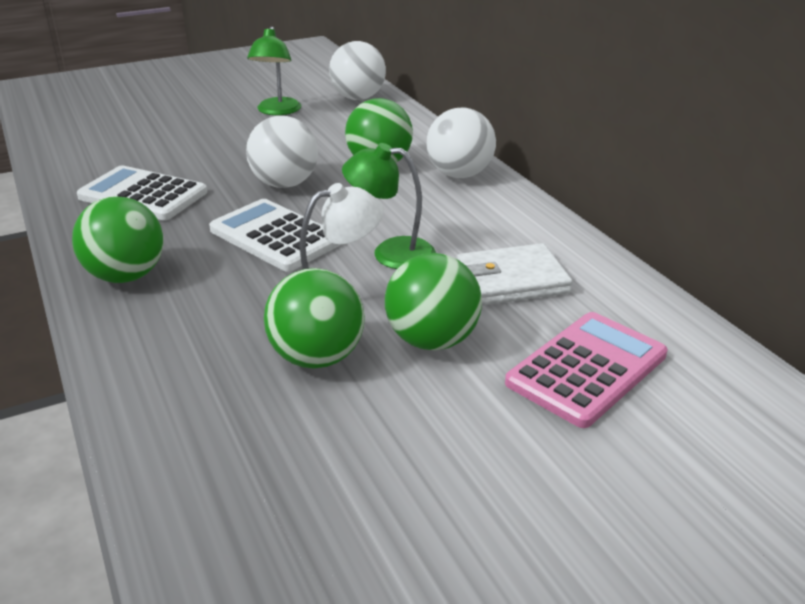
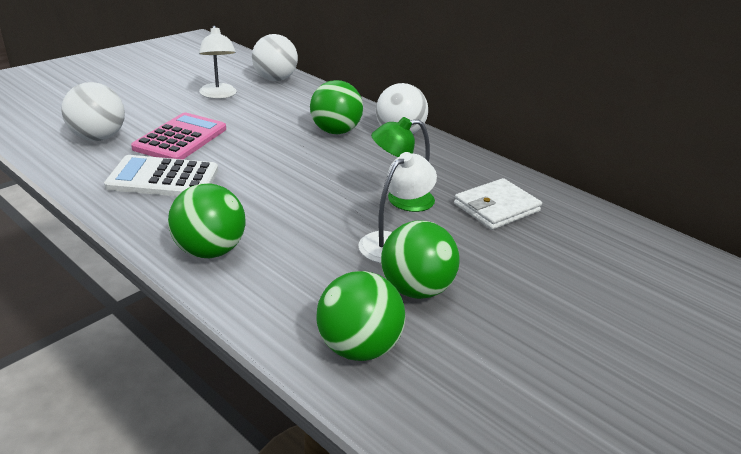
camera: 25 degrees left, 0 degrees up
white calculator [209,199,342,272] -> none
white ball [246,116,318,188] -> white ball moved to [61,82,125,141]
green lamp [247,27,301,115] -> white lamp [199,26,236,99]
green ball [385,253,482,350] -> green ball moved to [316,271,406,361]
pink calculator [505,312,668,428] -> pink calculator moved to [131,113,226,159]

